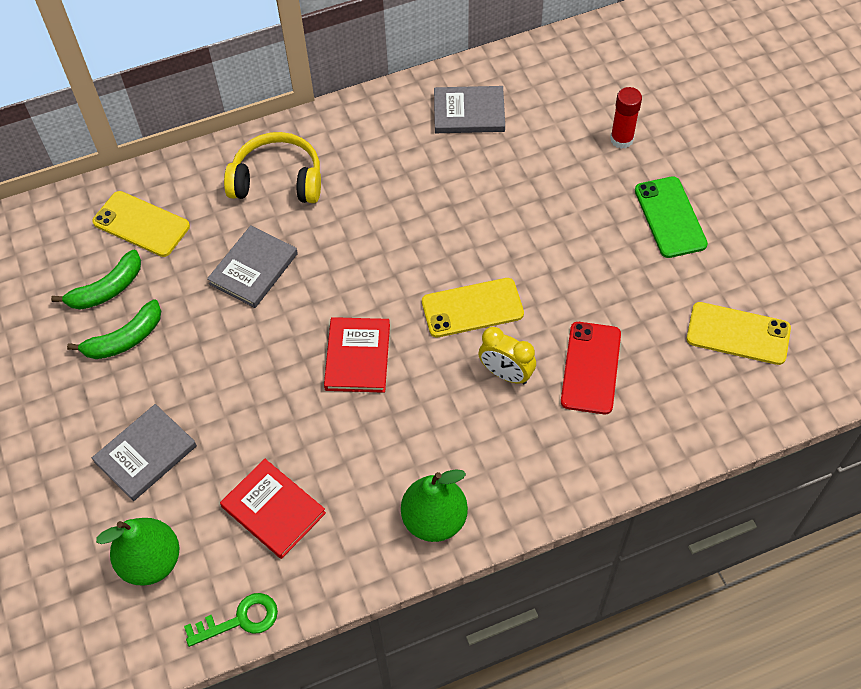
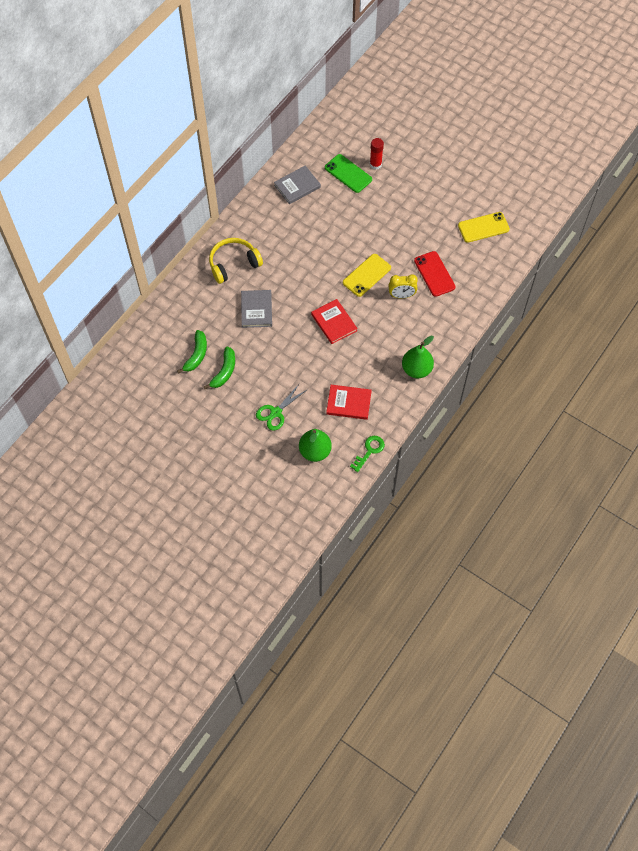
camera: 35 degrees left, 5 degrees up
yellow phone [92,191,190,257] -> none
grey book [92,404,197,501] -> green scissors [256,383,308,431]
green phone [635,176,708,258] -> green phone moved to [325,154,372,193]

